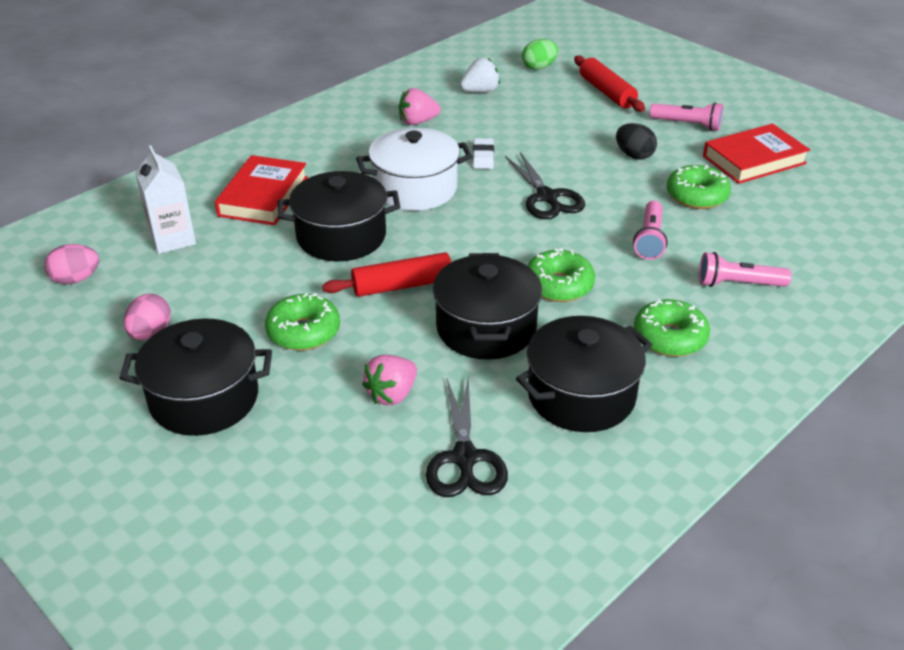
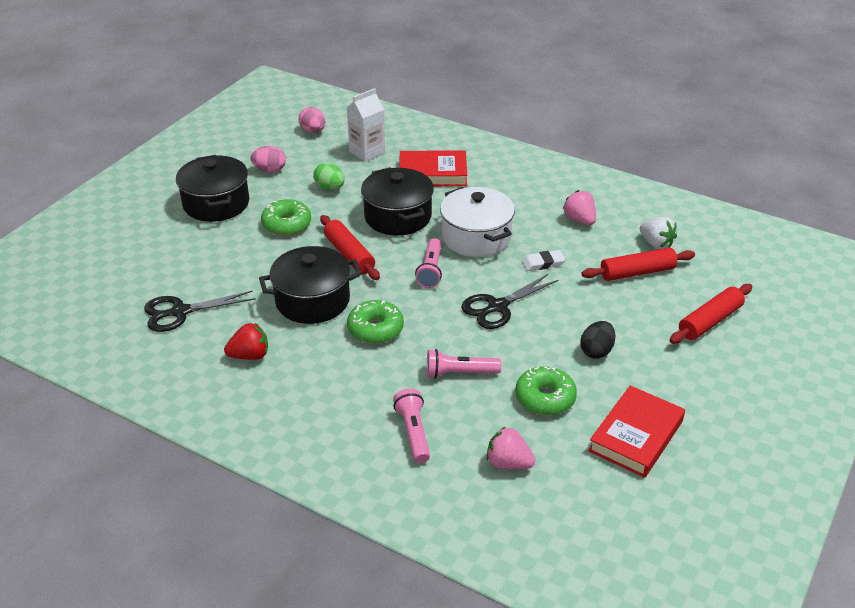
camera: 75 degrees right, 0 degrees up
pink strawberry [362,355,417,405] -> pink strawberry moved to [487,427,536,469]
black pot [516,316,652,432] -> red strawberry [224,323,268,360]
green egg [522,39,558,70] -> green egg moved to [313,163,344,191]
green donut [634,299,710,357] -> none
pink flashlight [650,102,723,131] -> pink flashlight moved to [415,238,442,288]
red book [703,124,810,184] -> red book turned 75 degrees clockwise [588,385,685,478]
none -> red rolling pin [582,248,695,281]

